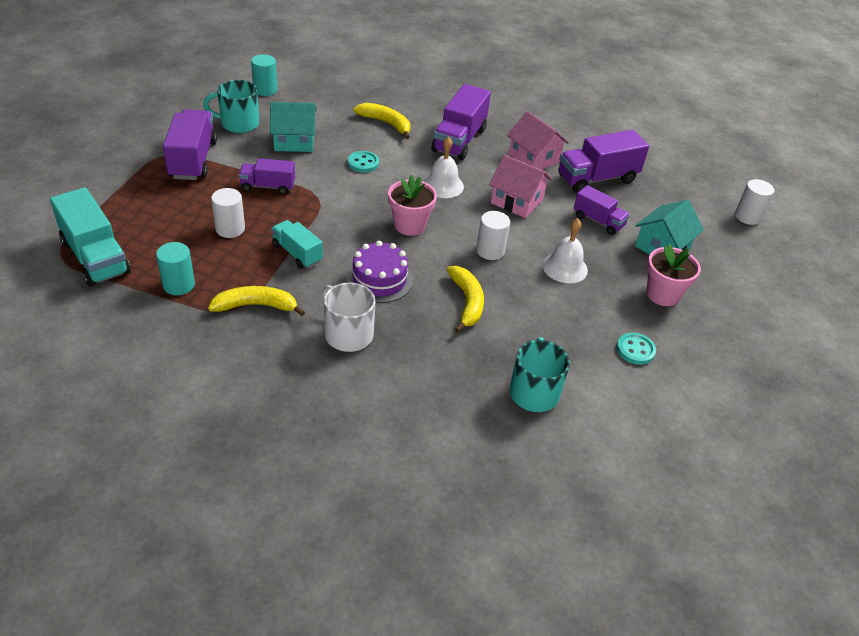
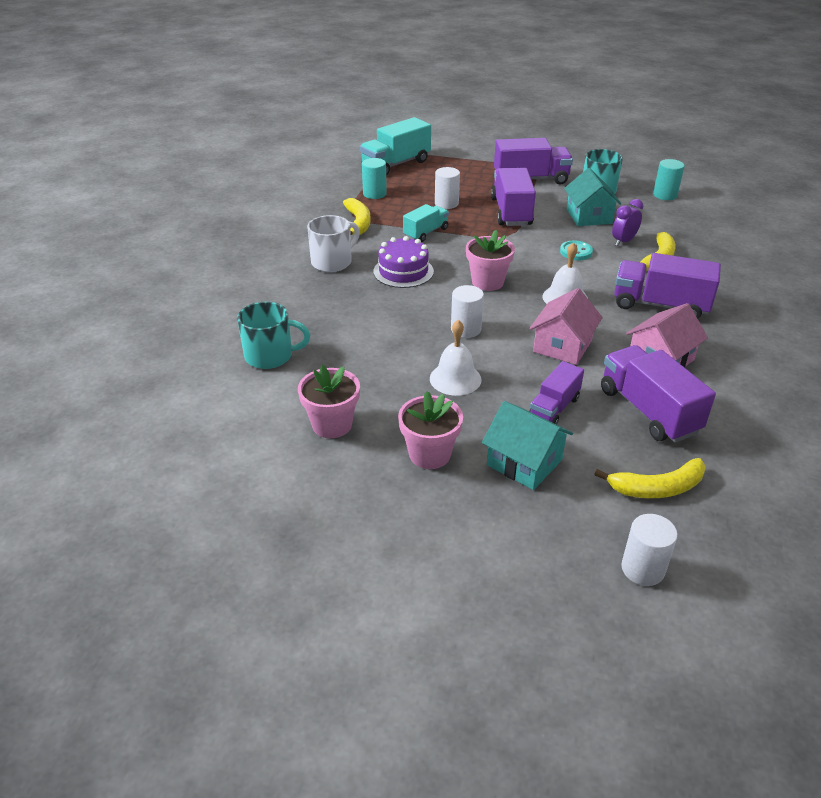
camera: 90 degrees right, 5 degrees down
purple truck [239,158,295,194] -> purple truck [491,168,536,226], size x1.66
yellow banana [447,266,484,333] -> yellow banana moved to [594,458,706,498]
turquoise button [616,333,656,365] -> pink flower pot [298,365,360,438]
none -> purple clock [612,199,643,246]

